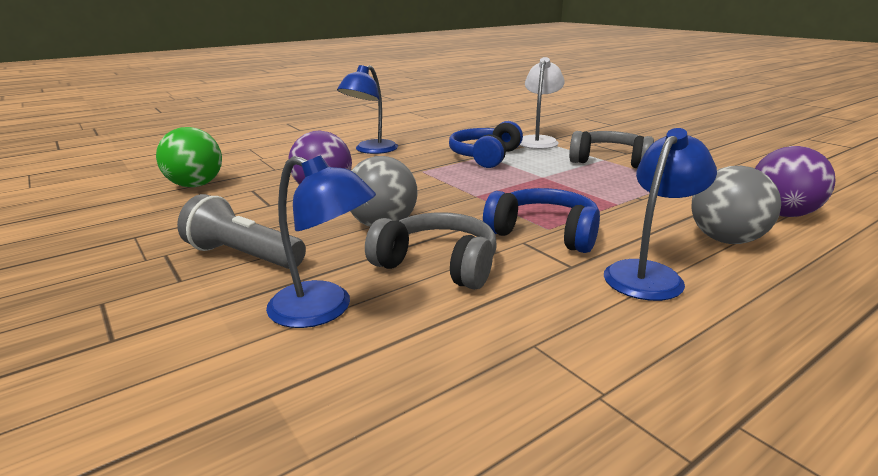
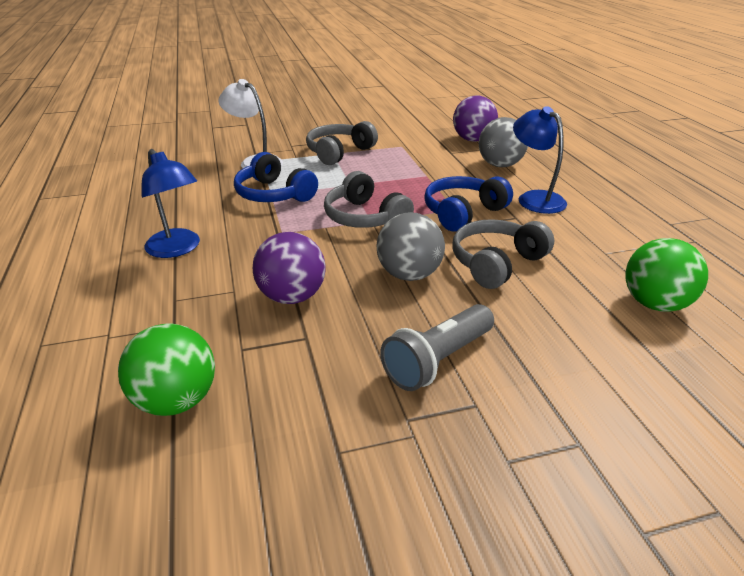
camera: 70 degrees left, 10 degrees up
blue lamp [266,155,376,328] -> none
none -> grey headphones [324,171,414,228]
none -> green ball [626,238,708,312]

